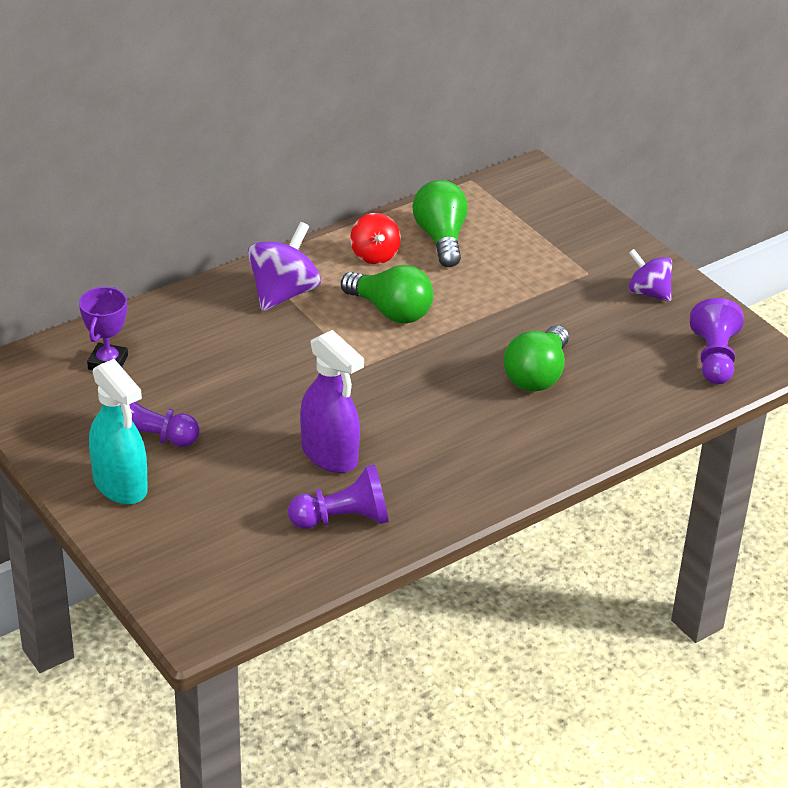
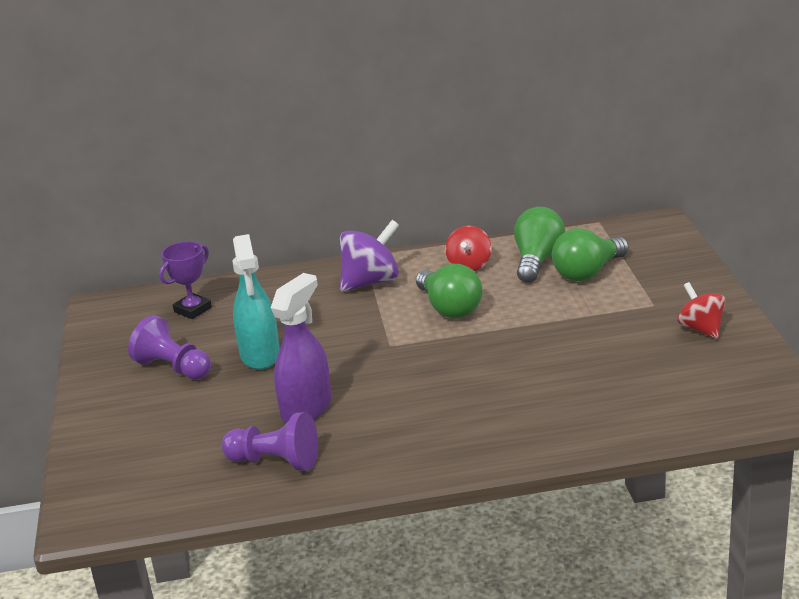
camera: 30 degrees right, 10 degrees down
turquoise spray bottle [89,359,148,505] -> turquoise spray bottle moved to [233,234,280,370]
purple spray bottle [300,330,364,473] -> purple spray bottle turned 135 degrees counterclockwise [271,273,331,423]
green light bulb [504,325,569,391] -> green light bulb moved to [552,228,629,281]
purple spinning top [629,249,672,302] -> red spinning top [677,282,726,339]
purple pawn [690,298,744,385] -> none

